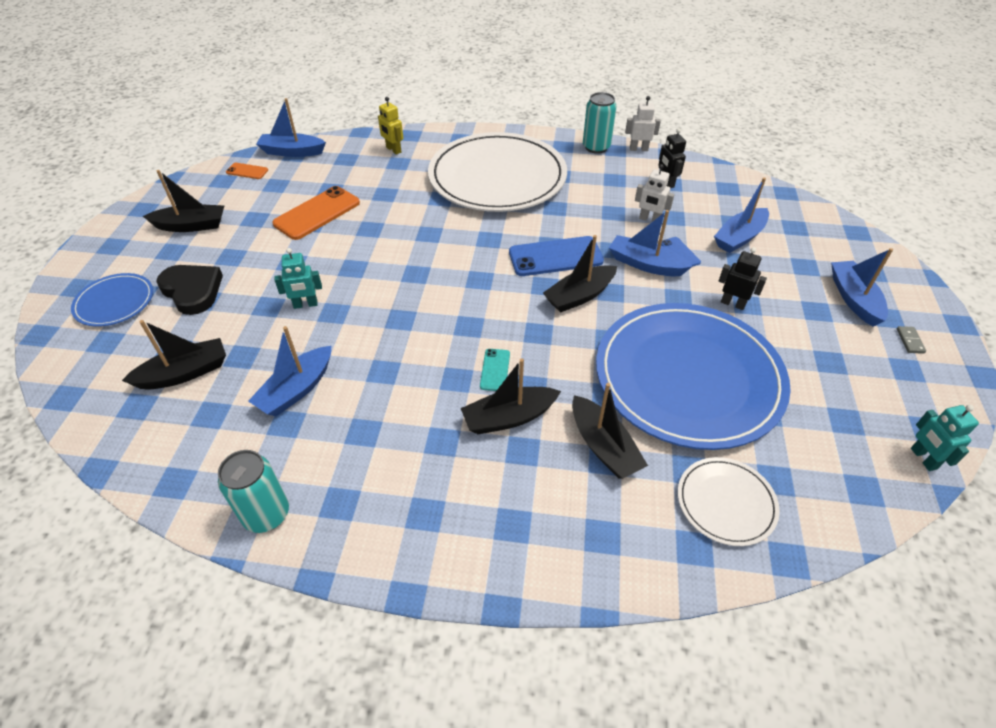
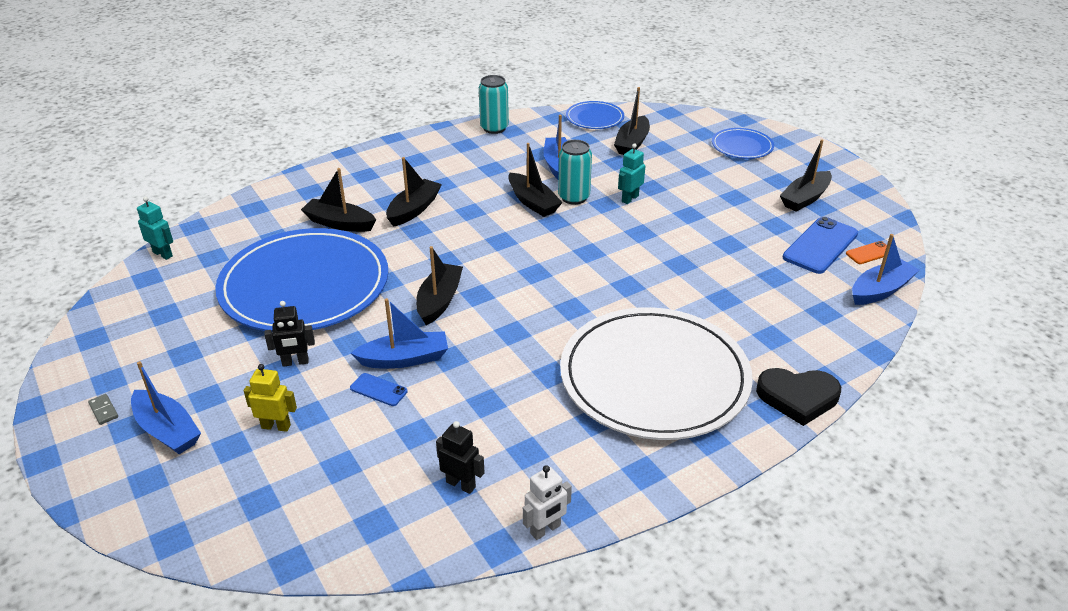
camera: 140 degrees right, 10 degrees down
black heart [156,265,223,315] -> black heart moved to [756,368,841,426]
orange phone [272,186,360,240] -> none
yellow robot [378,97,403,155] -> yellow robot moved to [244,364,297,432]
turquoise phone [480,349,510,391] -> none
blue phone [509,236,604,276] -> blue phone moved to [783,217,858,274]
turquoise can [583,92,617,154] -> turquoise can moved to [558,140,592,205]
white robot [635,164,674,222] -> none
white plate [678,457,780,546] -> none
blue boat [714,177,769,253] -> none
turquoise robot [911,405,979,471] -> turquoise robot moved to [137,196,173,260]
none -> black boat [508,143,563,217]
none -> blue plate [566,101,624,129]

